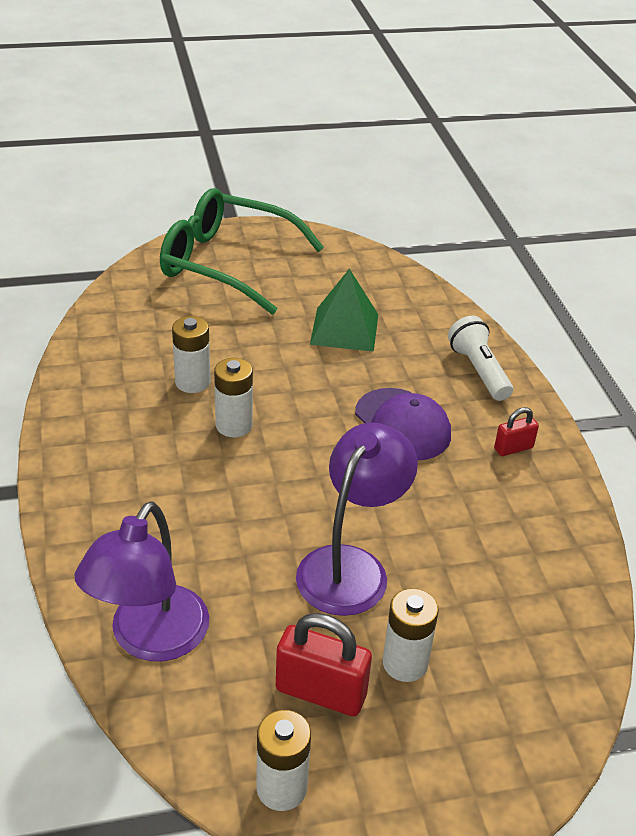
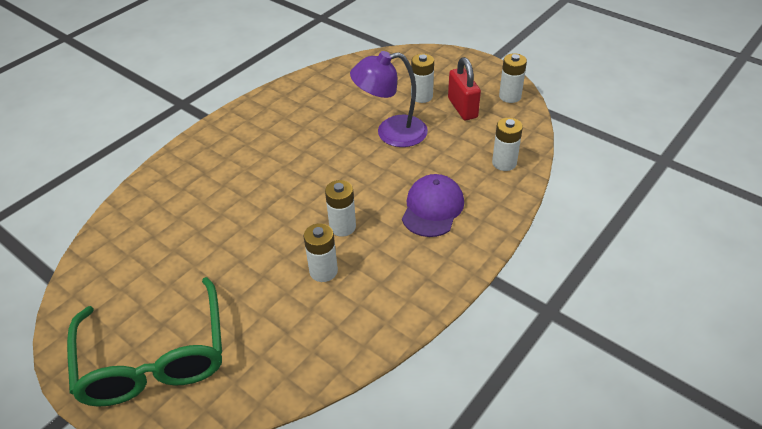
camera: 125 degrees left, 5 degrees up
purple lamp [75,501,209,661] -> white battery [492,118,523,171]
green pyramid [310,268,378,352] -> none
purple cap [355,388,451,461] -> purple cap moved to [402,174,464,237]
white flashlight [448,316,513,401] -> none
red padlock [494,407,539,456] -> none

